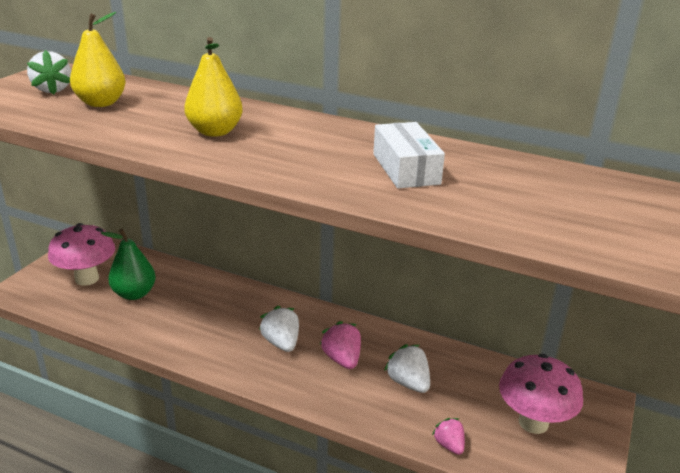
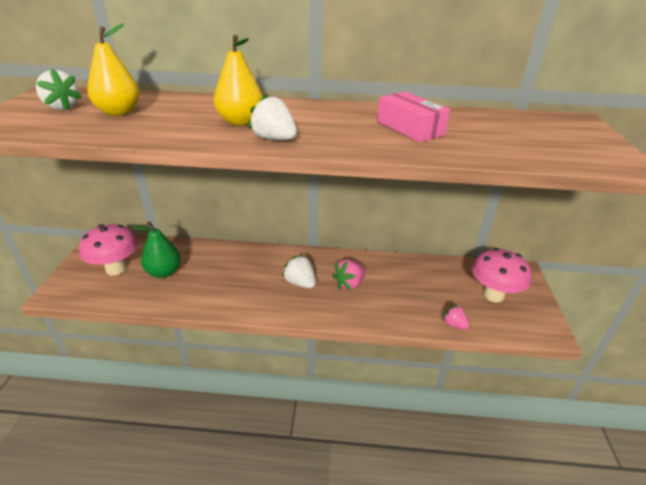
camera: 20 degrees left, 5 degrees up
pink strawberry [320,321,361,369] -> pink strawberry turned 90 degrees counterclockwise [332,259,366,290]
white box [373,122,445,188] -> pink box [377,92,450,142]
white strawberry [384,344,430,393] -> white strawberry moved to [248,93,297,140]

